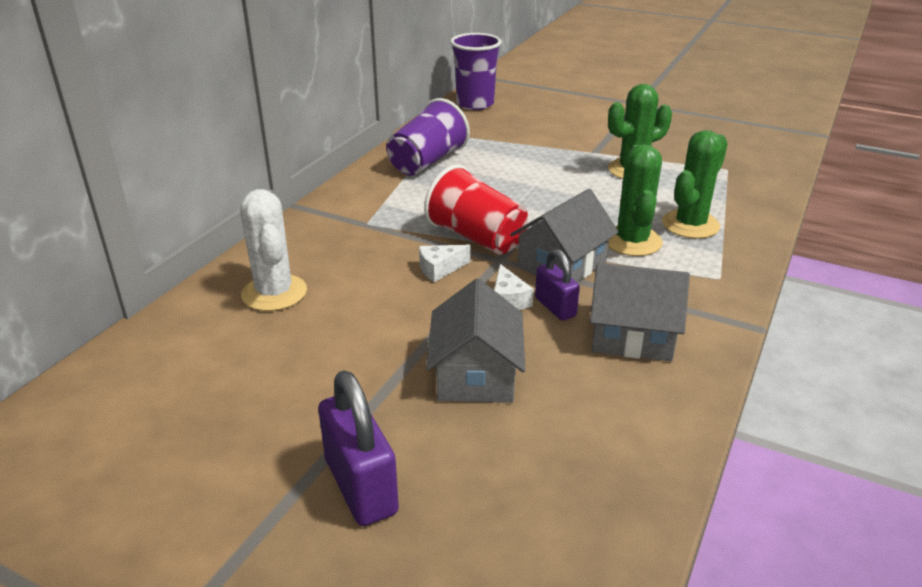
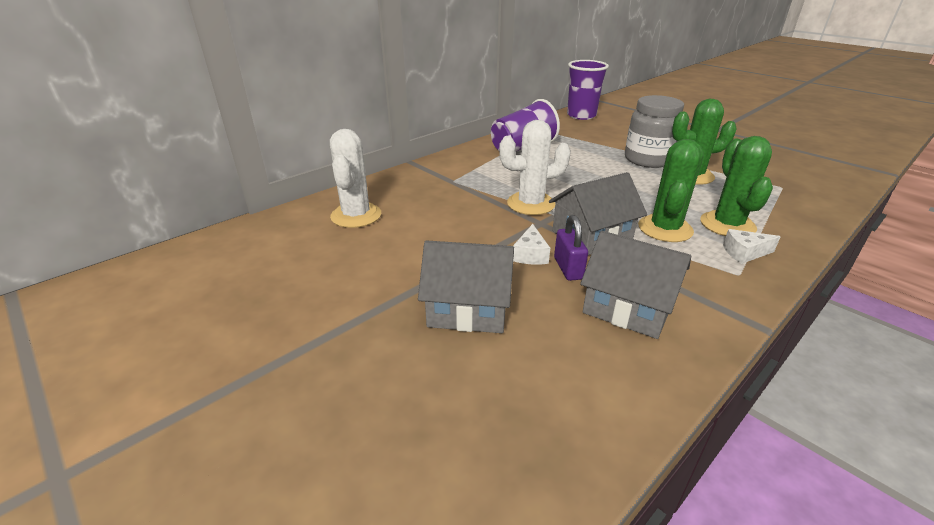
camera: 20 degrees right, 0 degrees up
purple padlock [318,370,399,526] -> none
white cheese [419,245,471,282] -> white cheese moved to [723,229,781,264]
red cup [424,164,528,255] -> white cactus [499,120,571,215]
grey house [426,278,525,403] -> grey house turned 75 degrees clockwise [418,240,514,333]
green cactus [662,130,728,239] -> green cactus turned 60 degrees counterclockwise [700,136,773,236]
none -> grey jar [625,95,684,168]

